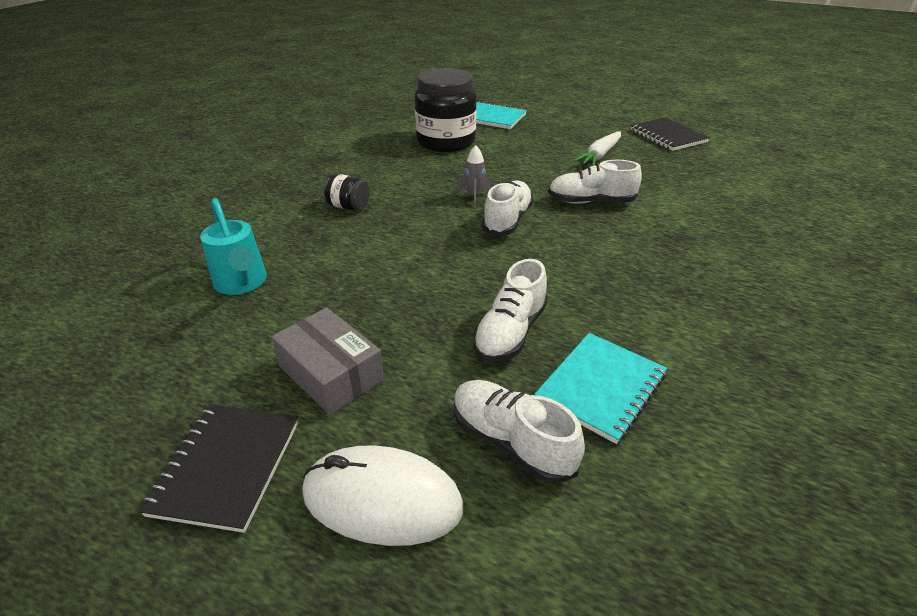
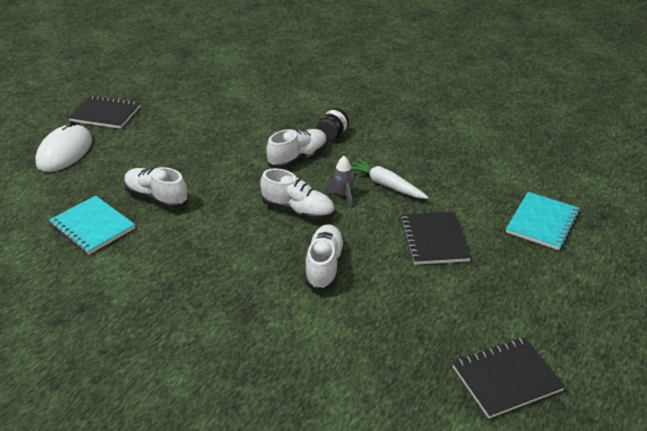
camera: 95 degrees right, 0 degrees up
turquoise watering can [200,198,267,295] -> none
grey box [271,307,384,415] -> none
black jar [415,68,477,152] -> none
white shoe [454,380,585,484] -> white shoe moved to [267,129,327,169]
white carrot [573,131,621,166] -> white carrot moved to [351,158,429,199]
none -> black notebook [401,211,471,265]

